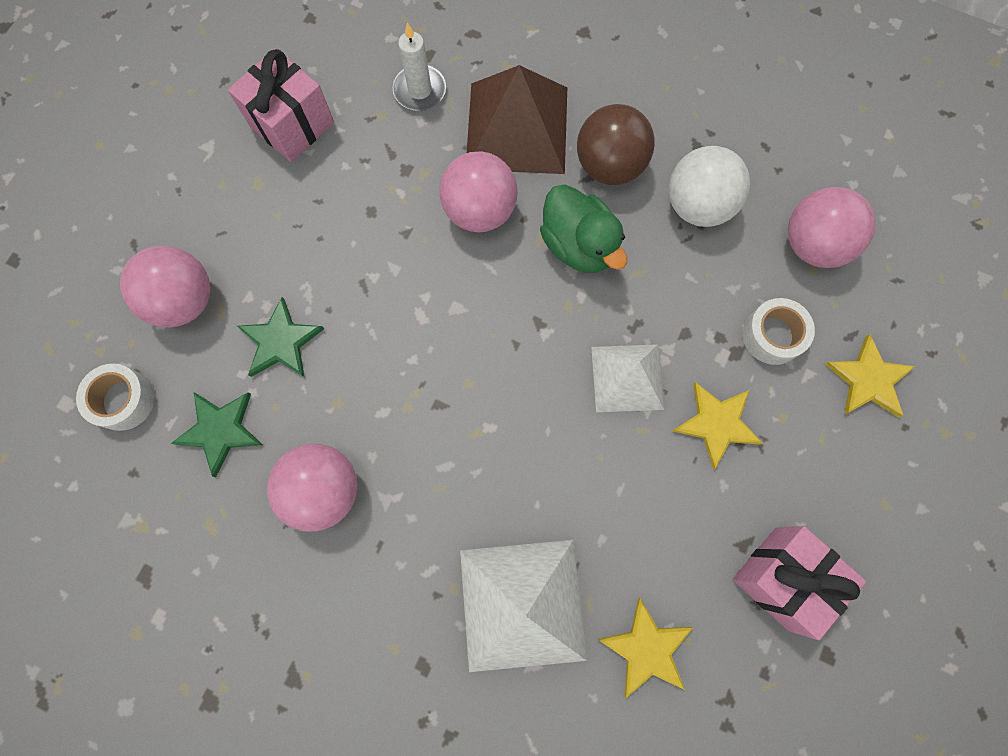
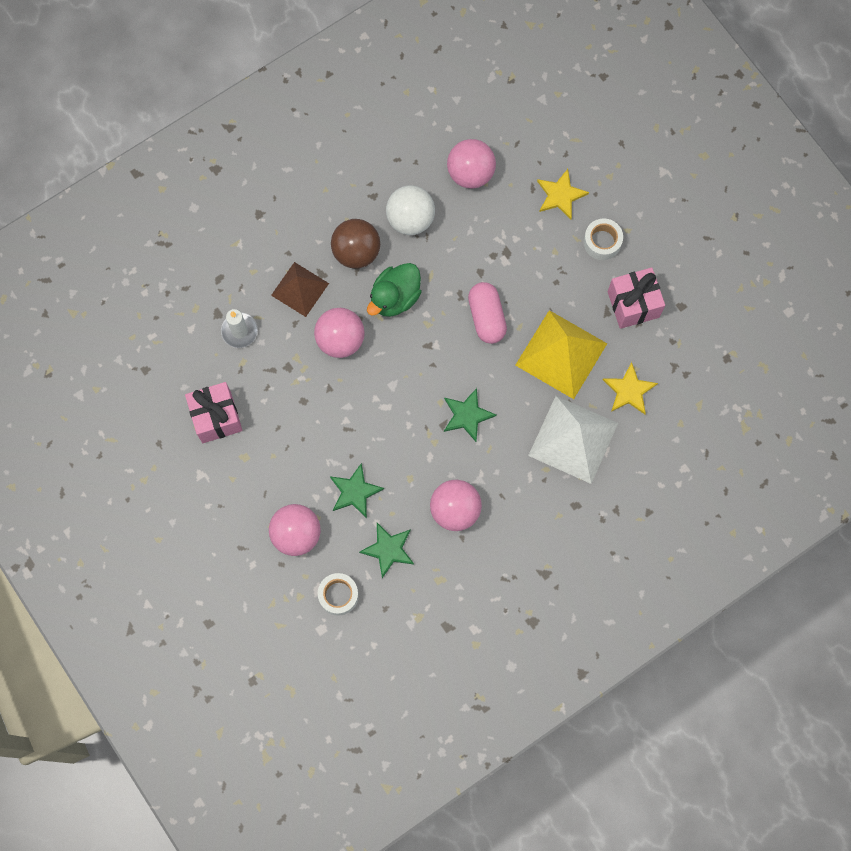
camera: 60 degrees left, 0 degrees up
brown pyramid [467,65,567,174] -> brown pyramid [271,262,329,317], size x0.63
green duck [540,184,627,273] -> green duck turned 135 degrees clockwise [367,263,422,317]
white pyramid [591,344,664,412] -> pink capsule [468,282,507,344]
yellow star [673,382,763,470] -> none
white tape [743,298,815,365] -> white tape moved to [583,218,623,260]
none -> green star [444,388,497,442]
none -> yellow pyramid [515,310,607,399]

